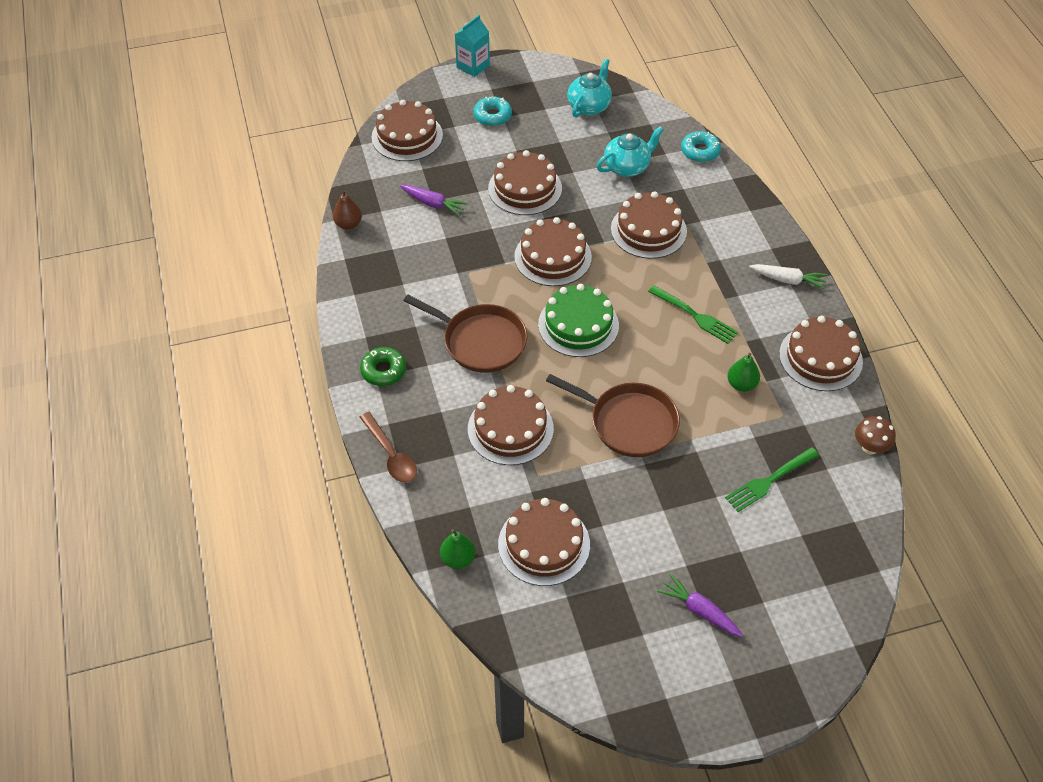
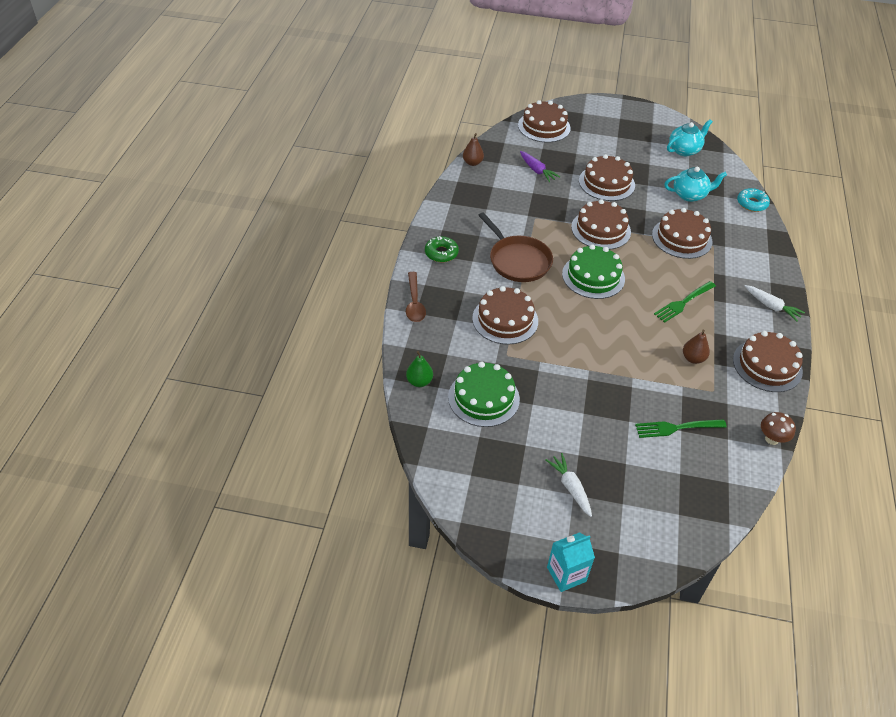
camera: 25 degrees right, 5 degrees down
turquoise carton [455,15,490,77] -> turquoise carton moved to [547,532,595,592]
turquoise donut [473,96,512,126] -> none
brown cake [498,498,590,586] -> green cake [448,362,520,427]
brown pan [546,374,680,457] -> none
green fork [648,285,738,344] -> green fork turned 75 degrees clockwise [654,281,716,323]
purple carrot [657,574,743,637] -> white carrot [545,453,592,517]
green pear [727,353,760,392] -> brown pear [683,330,710,364]

